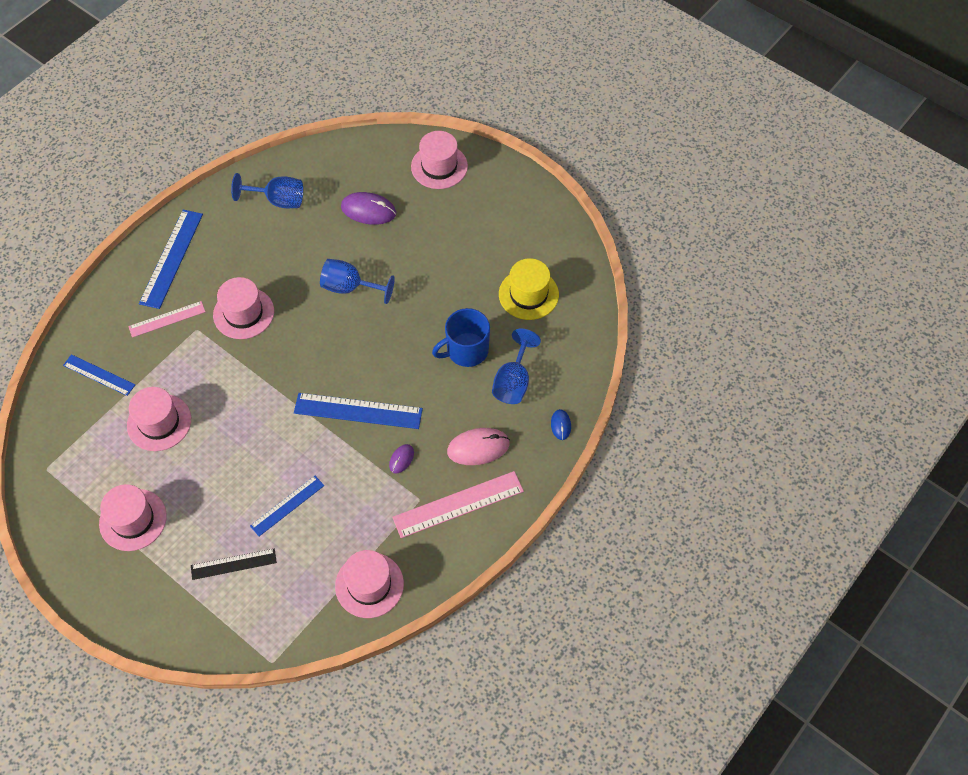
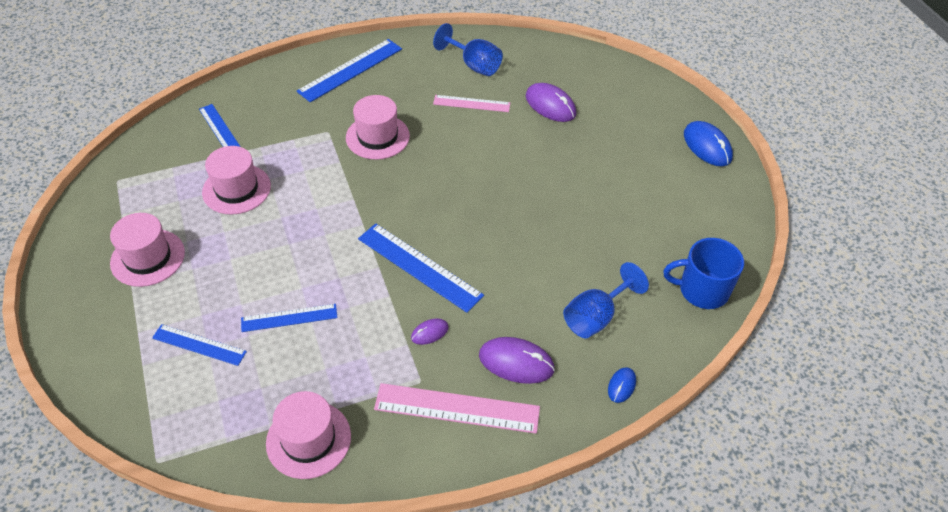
camera: 30 degrees right, 10 degrees down
pink ruler [128,301,206,338] -> pink ruler moved to [433,95,510,112]
black ruler [191,549,277,580] -> blue ruler [152,324,247,366]
blue goblet [320,259,395,304] -> none
pink hat [411,131,468,189] -> none
blue mug [432,308,490,367] -> blue mug moved to [663,238,744,309]
pink mouse [447,428,510,465] -> purple mouse [479,337,555,384]
yellow hat [499,258,559,320] -> none
none -> blue mouse [684,121,733,166]

